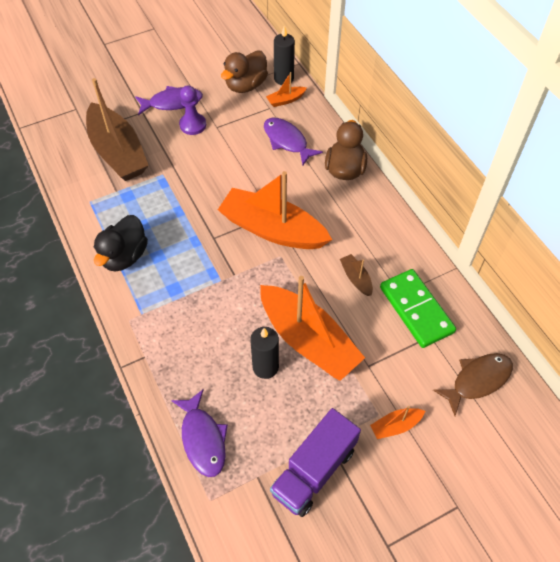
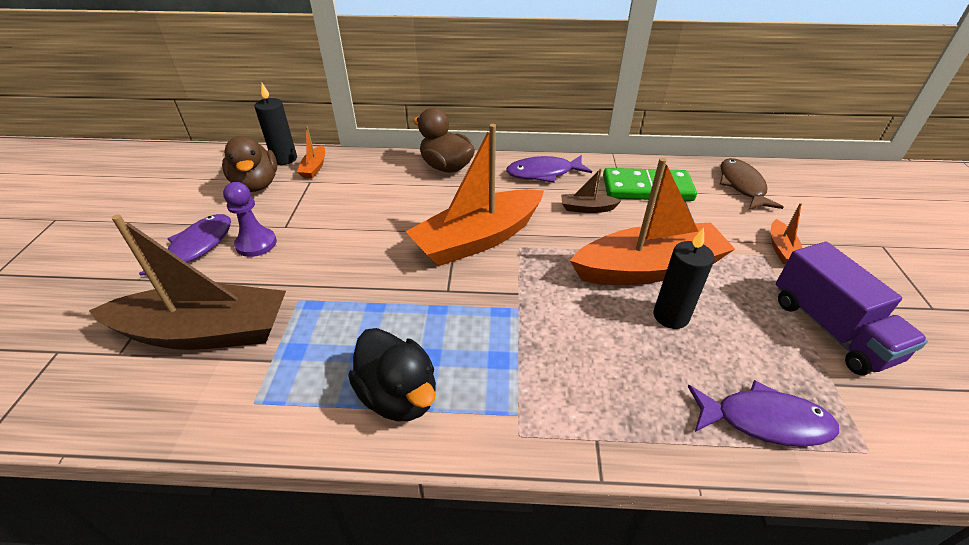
camera: 60 degrees left, 15 degrees down
purple fish [264,118,323,165] -> purple fish moved to [506,155,592,183]

